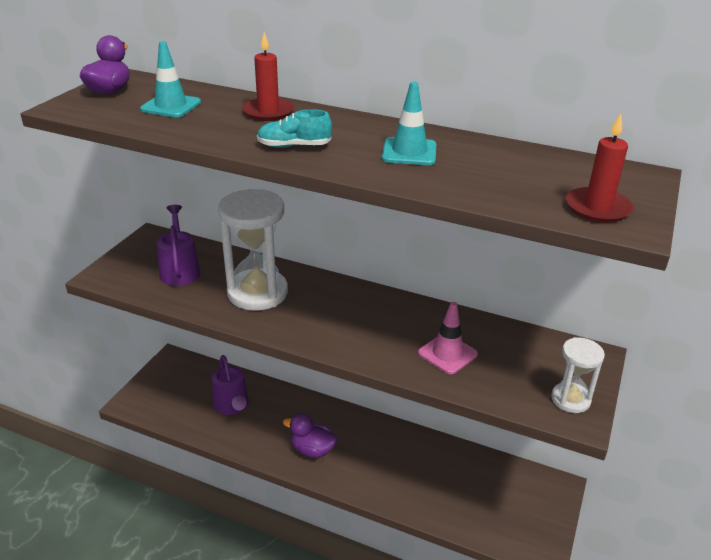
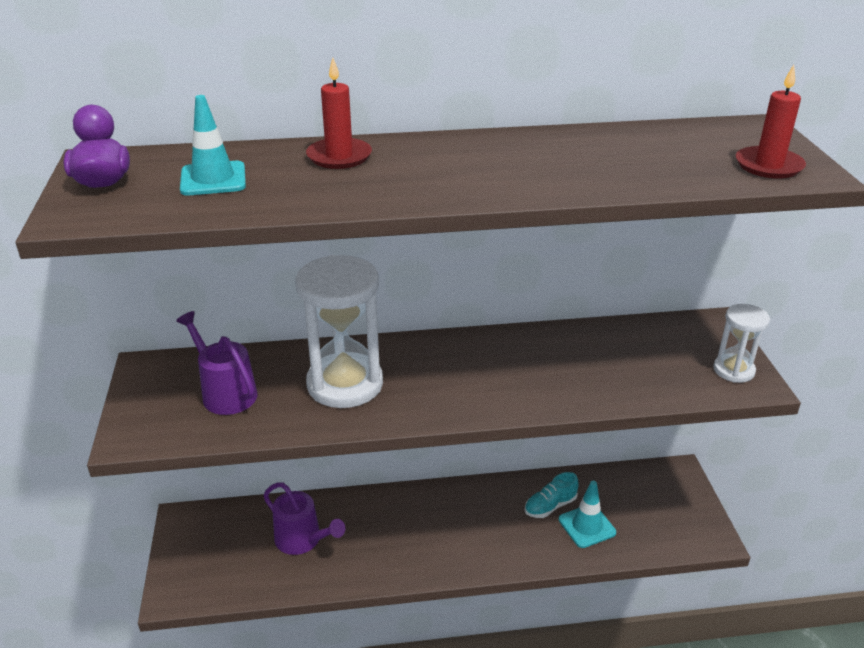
camera: 30 degrees left, 0 degrees up
turquoise shoe [257,109,332,148] -> turquoise shoe moved to [525,472,579,518]
purple duck [283,413,337,458] -> none
turquoise traffic cone [382,81,436,165] -> turquoise traffic cone moved to [559,481,616,548]
pink traffic cone [418,302,478,374] -> none

